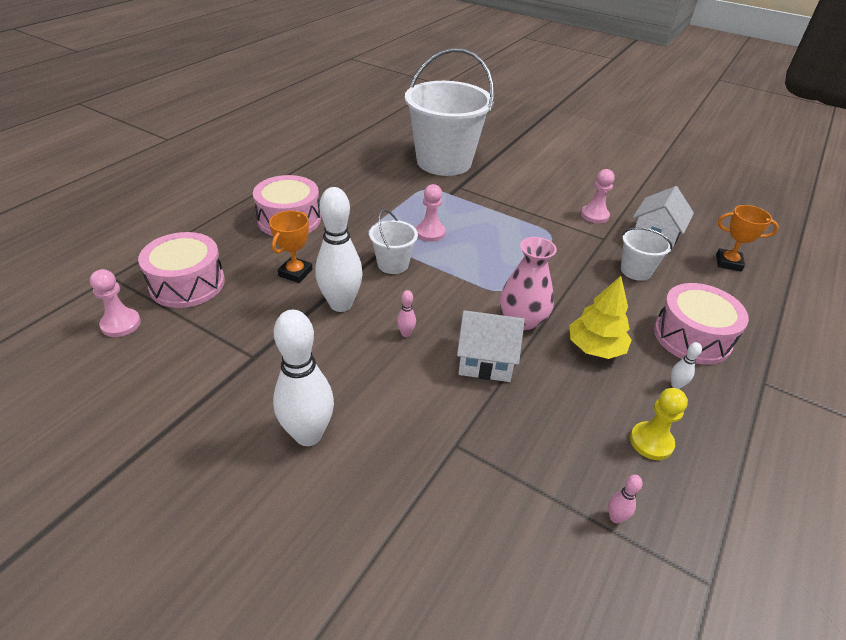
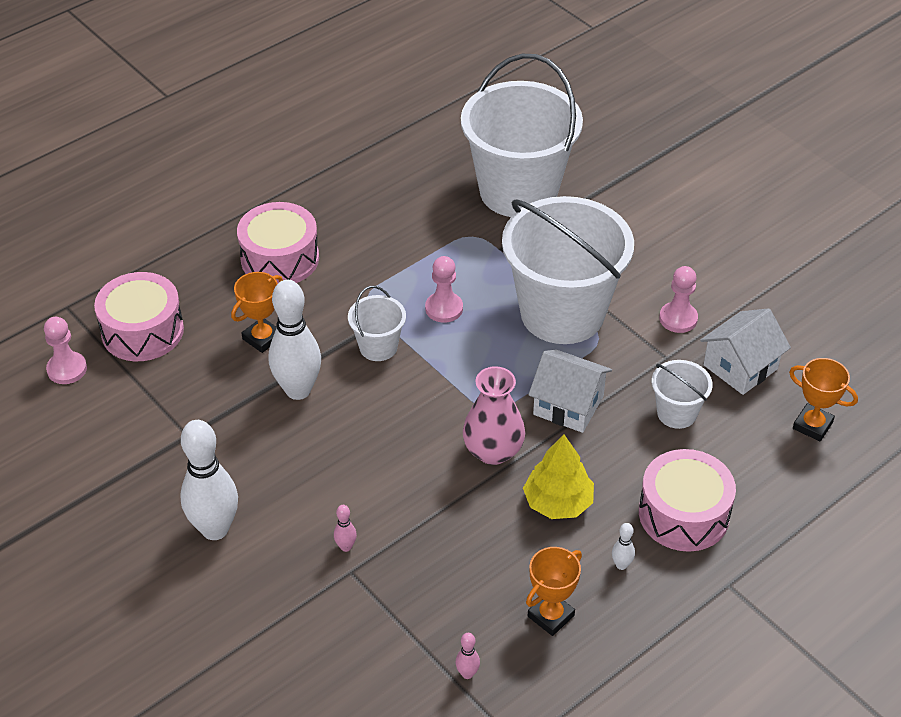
camera: 20 degrees right, 5 degrees up
pink bowling pin [397,290,416,337] -> pink bowling pin moved to [334,505,357,552]
white house [457,310,525,382] -> white house moved to [528,349,612,433]
yellow pawn [630,388,688,460] -> orange trophy [526,547,582,636]
none -> white bucket [502,196,634,344]

